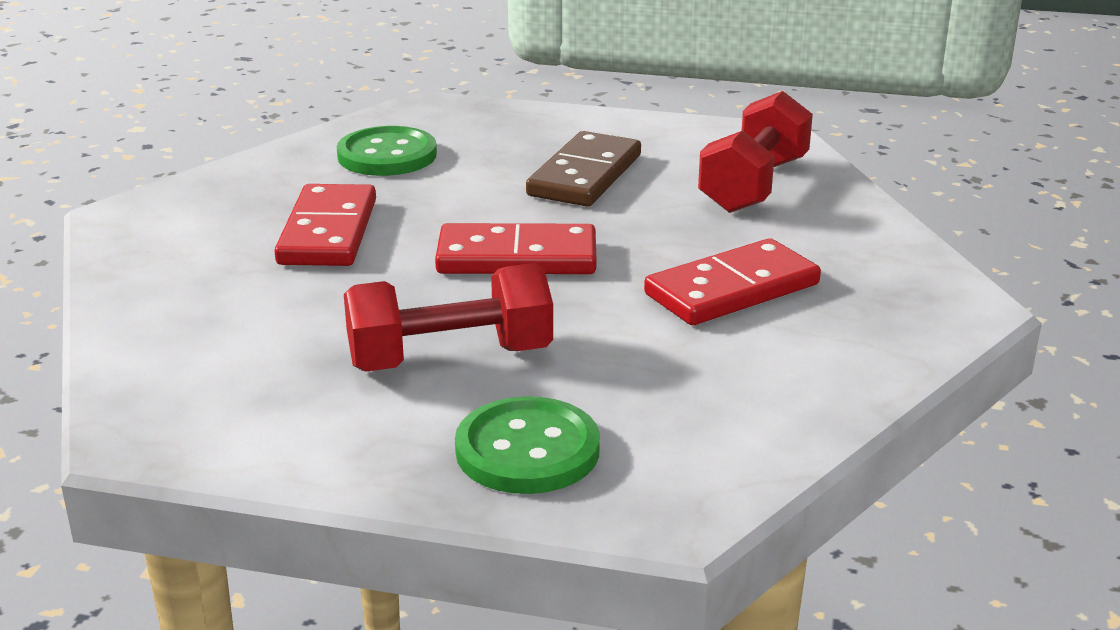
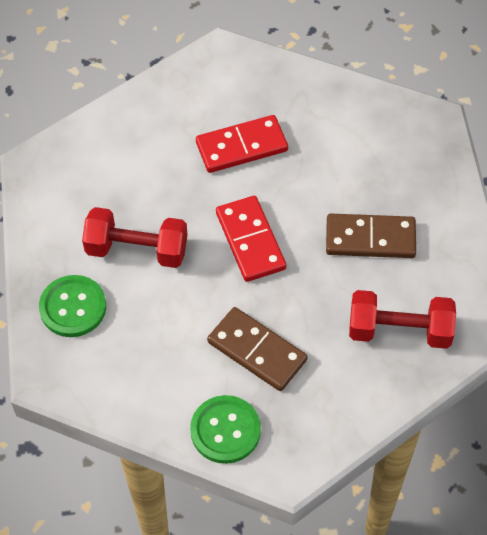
camera: 70 degrees right, 30 degrees up
green button [337,126,437,176] -> green button moved to [190,395,261,464]
red dumbbell [344,263,553,372] -> red dumbbell turned 45 degrees counterclockwise [82,207,188,268]
red domino [644,238,821,325] -> brown domino [207,307,308,391]

